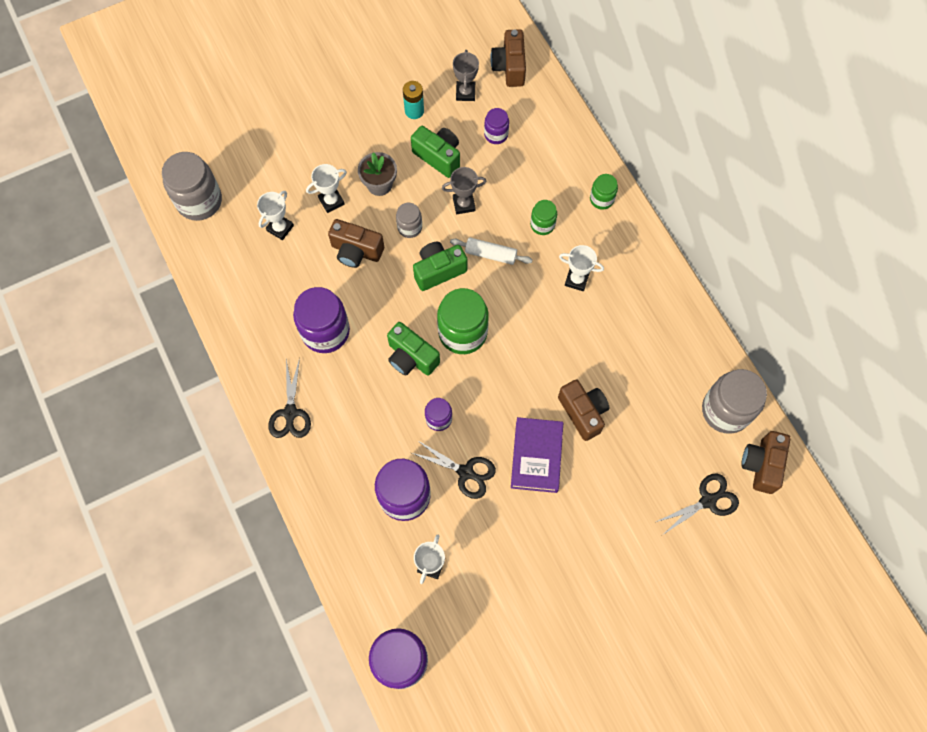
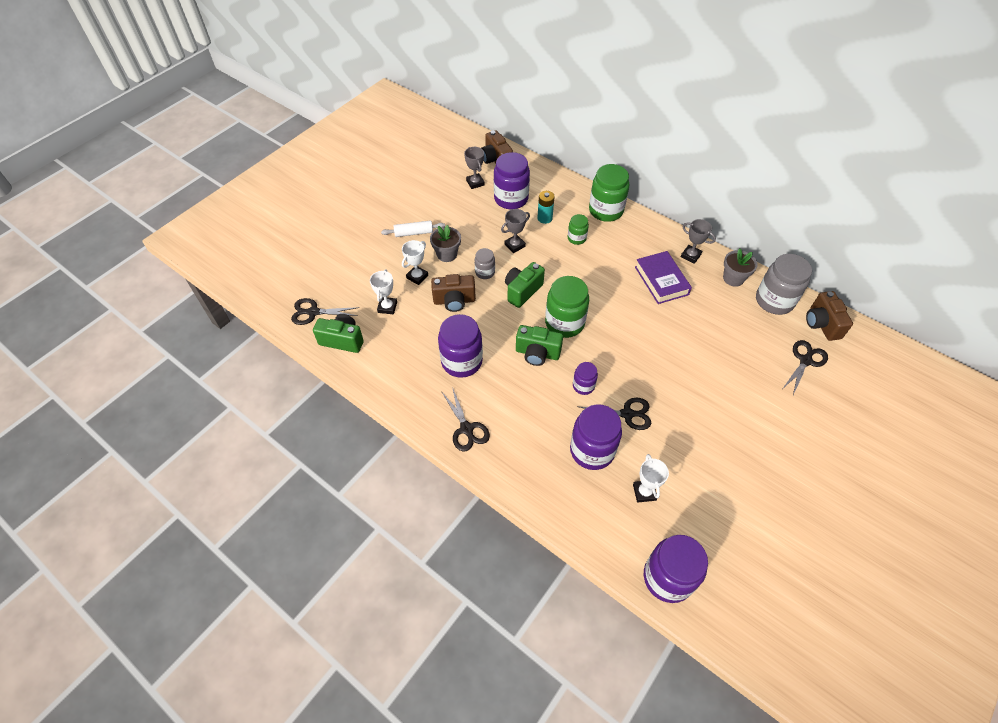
camera: 25 degrees left, 15 degrees down
grey jar [162,152,222,221] -> black scissors [291,298,359,325]
turquoise battery [403,81,424,119] -> turquoise battery moved to [537,191,555,224]
green camera [411,126,460,178] -> green camera moved to [313,314,364,353]
white rolling pin [450,237,532,265] -> white rolling pin moved to [381,220,445,237]
purple jar [484,108,509,144] -> purple jar [494,152,530,209], size x1.89
purple book [511,417,563,493] -> purple book moved to [635,251,692,304]
brown camera [558,380,609,441] -> none
white trophy [559,245,604,291] -> none
green jar [590,174,618,210] -> green jar [589,164,629,222], size x1.89
none -> grey trophy [681,219,716,264]
none -> grey flower pot [723,248,758,287]

